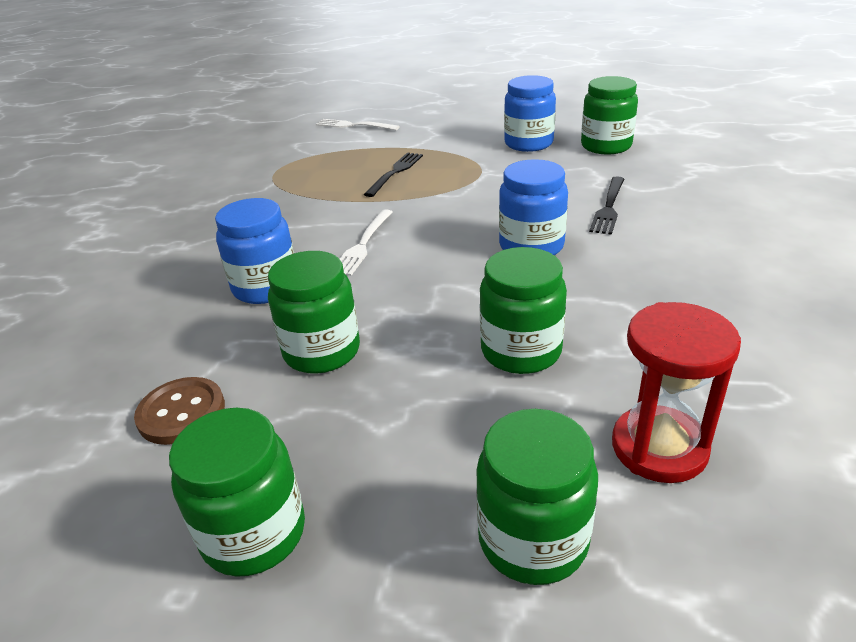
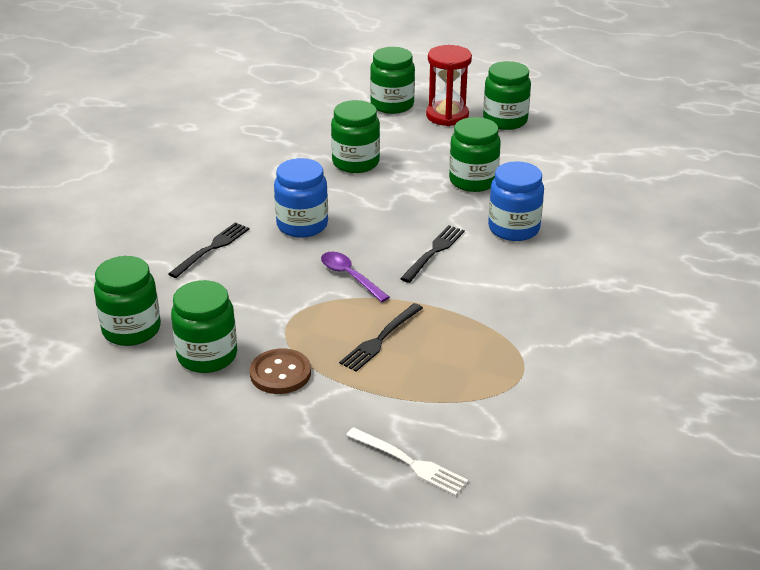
camera: 170 degrees left, 0 degrees up
brown button [134,377,225,445] -> brown button moved to [250,348,311,394]
white fork [340,209,393,276] -> black fork [400,225,465,283]
blue jar [504,75,556,152] -> green jar [171,280,237,373]
red hourglass [612,302,741,483] -> red hourglass moved to [426,45,472,126]
none -> purple spoon [321,252,390,302]

